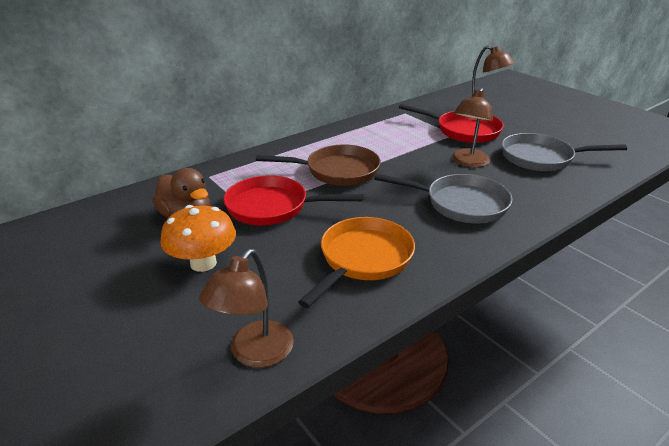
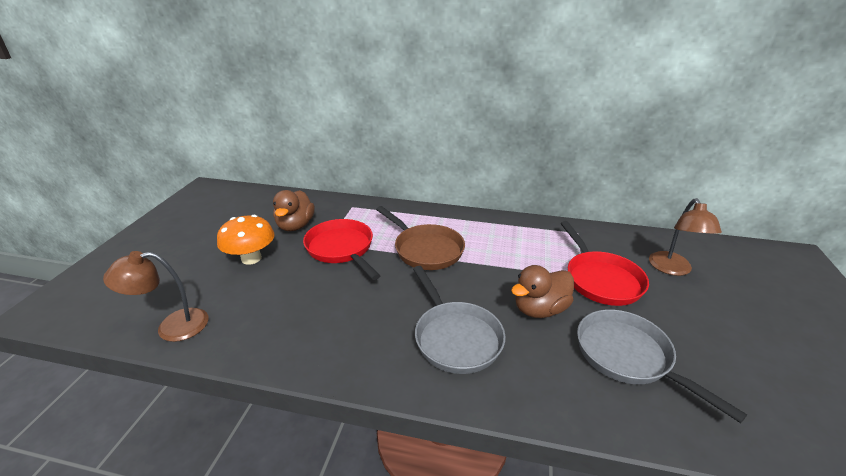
camera: 50 degrees right, 0 degrees up
orange pan [298,217,415,308] -> none
brown lamp [452,88,493,168] -> brown duck [511,265,574,318]

